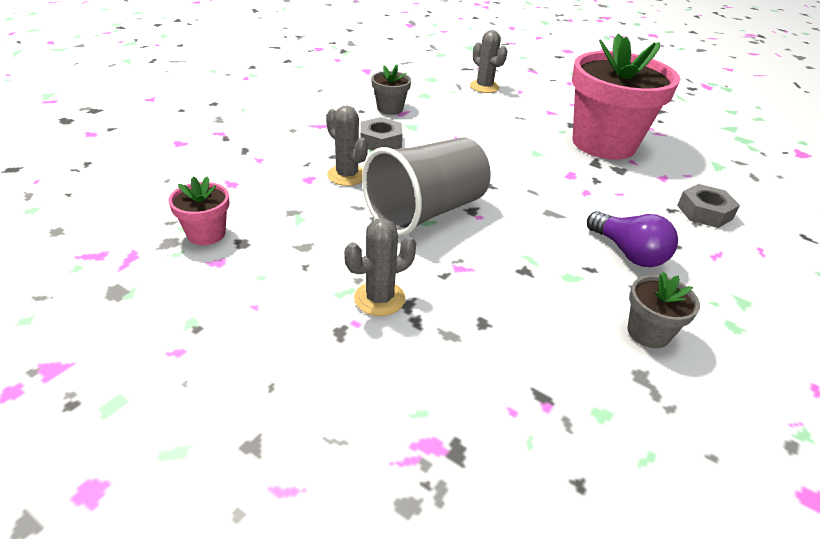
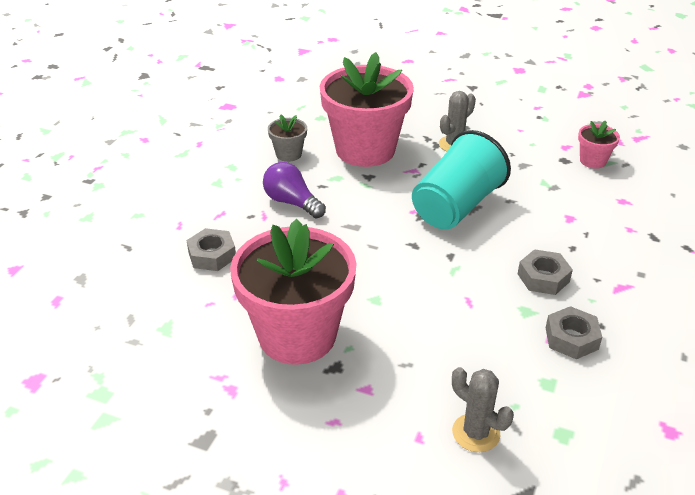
camera: 170 degrees right, 0 degrees up
grey cactus [326,105,368,186] -> none
grey cup [362,138,491,236] -> turquoise cup [412,130,511,230]
grey flower pot [371,64,411,115] -> grey nut [546,306,602,359]
none -> pink flower pot [320,52,414,167]

